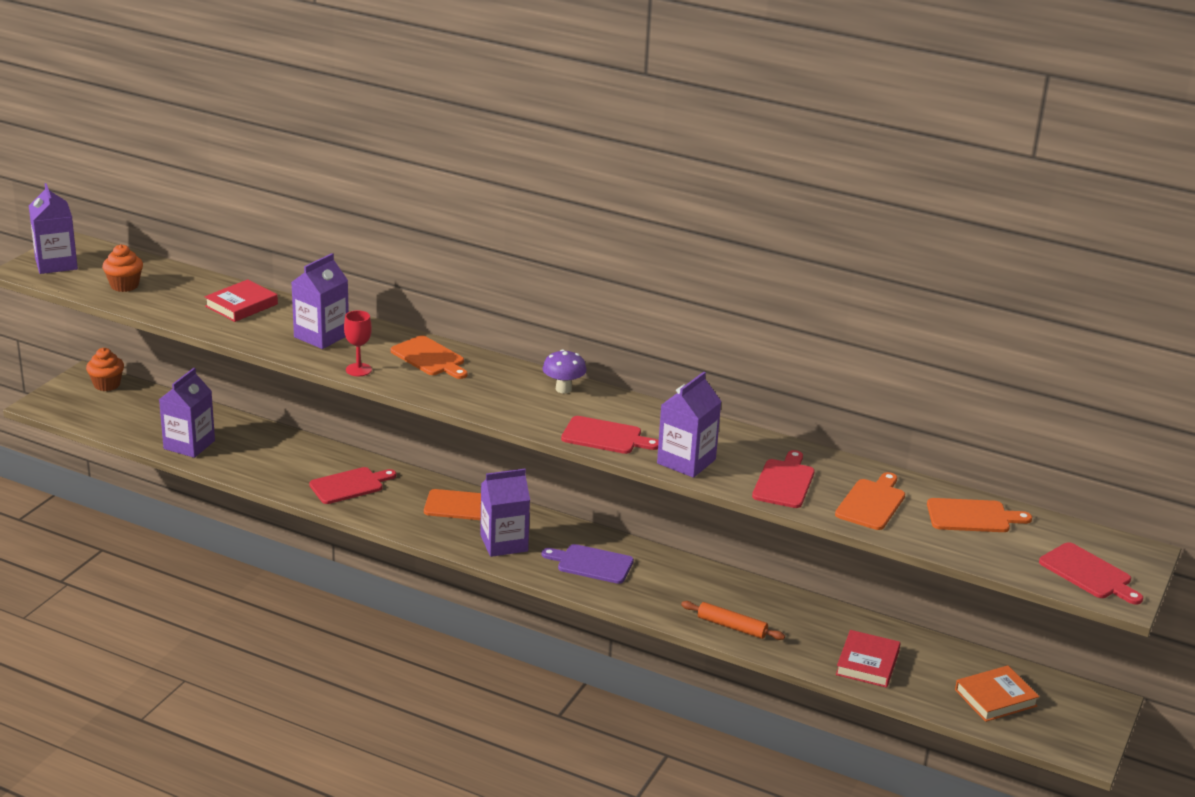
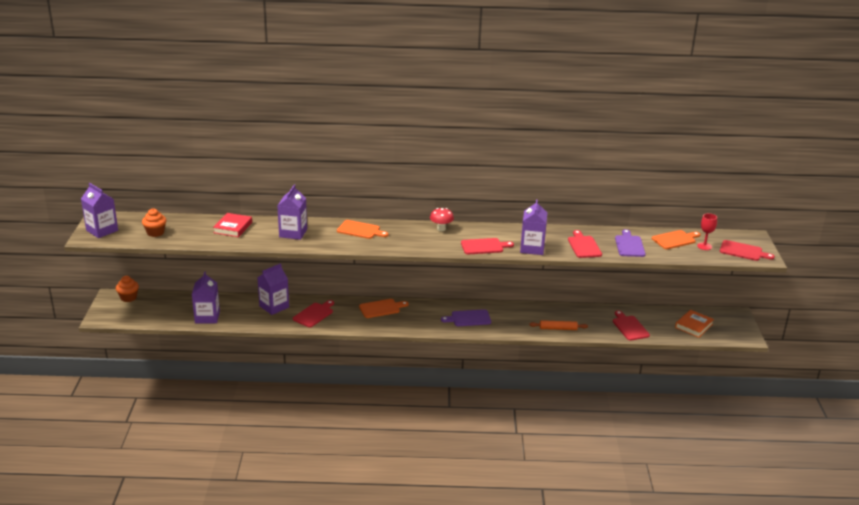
camera: 25 degrees left, 0 degrees up
red goblet [344,310,372,376] -> red goblet moved to [697,213,717,250]
purple carton [480,469,530,557] -> purple carton moved to [258,263,289,315]
purple mushroom [543,349,587,394] -> red mushroom [430,208,454,231]
orange cutting board [835,472,905,530] -> purple cutting board [615,229,646,257]
red book [836,630,901,688] -> red cutting board [613,310,650,340]

